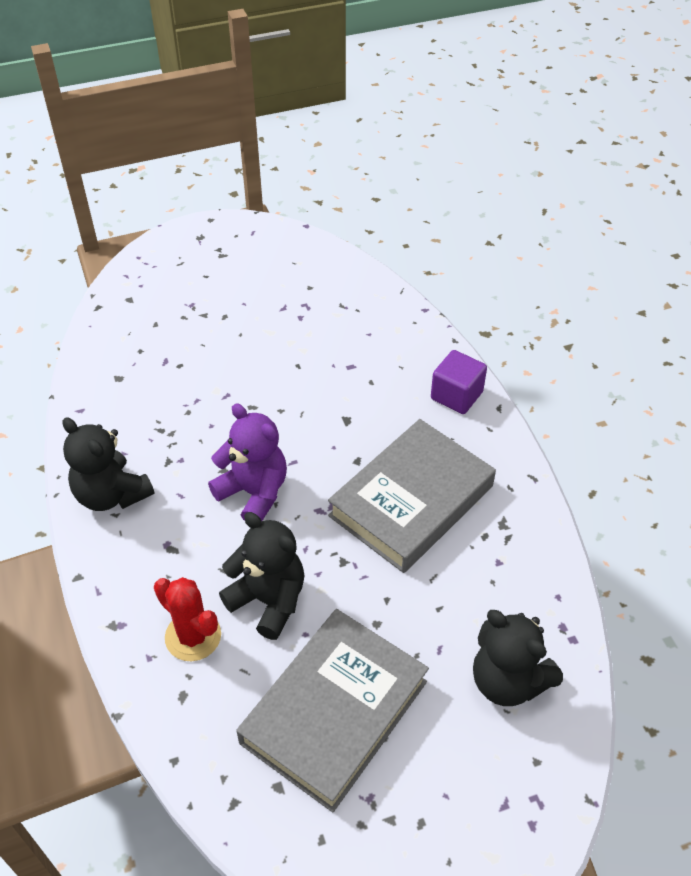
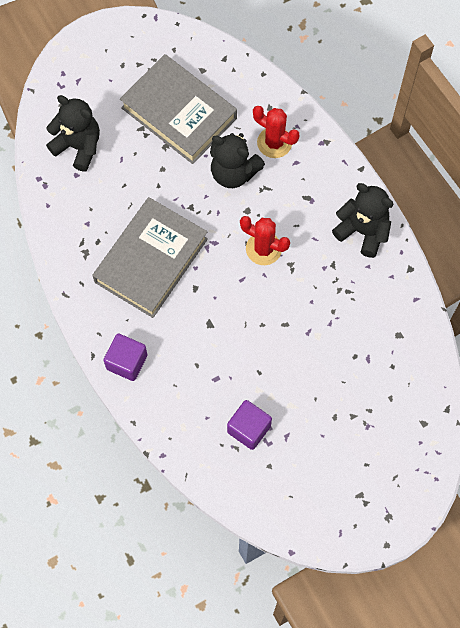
camera: 170 degrees right, 20 degrees up
purple teddy bear [208,403,287,521] -> red cactus [240,216,290,265]
grey book [236,609,429,812] -> grey book turned 75 degrees counterclockwise [120,54,237,164]
none -> purple cube [227,400,272,450]

